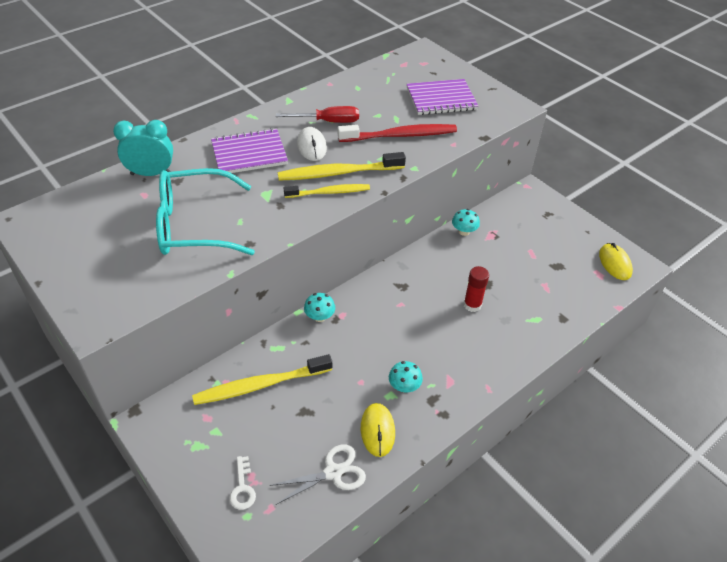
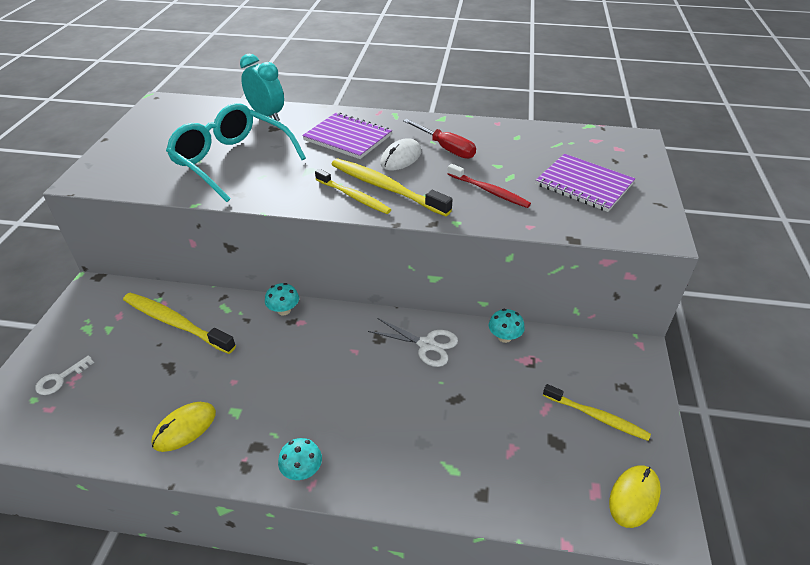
camera: 50 degrees right, 5 degrees down
white scissors [269,444,366,505] -> white scissors moved to [368,318,458,367]
red toothbrush [338,124,457,142] -> red toothbrush [447,164,531,208], size x0.65
turquoise mushroom [389,361,423,393] -> turquoise mushroom moved to [278,438,322,480]
red glue stick [464,266,489,312] -> none
none -> yellow toothbrush [543,384,651,441]

